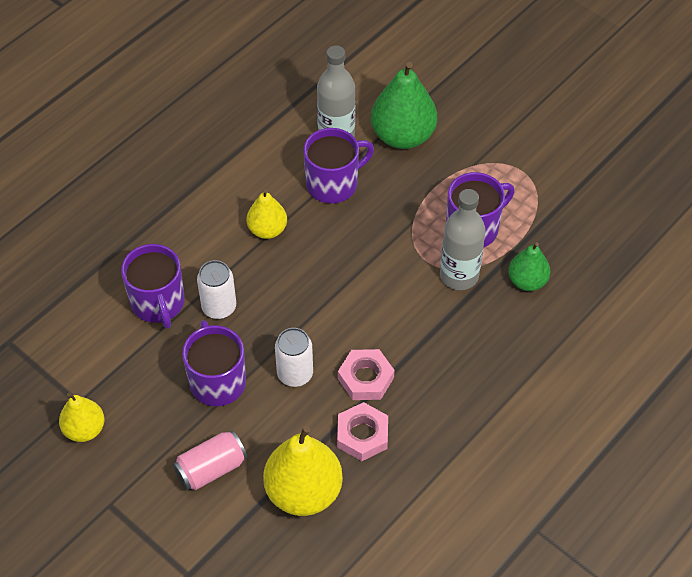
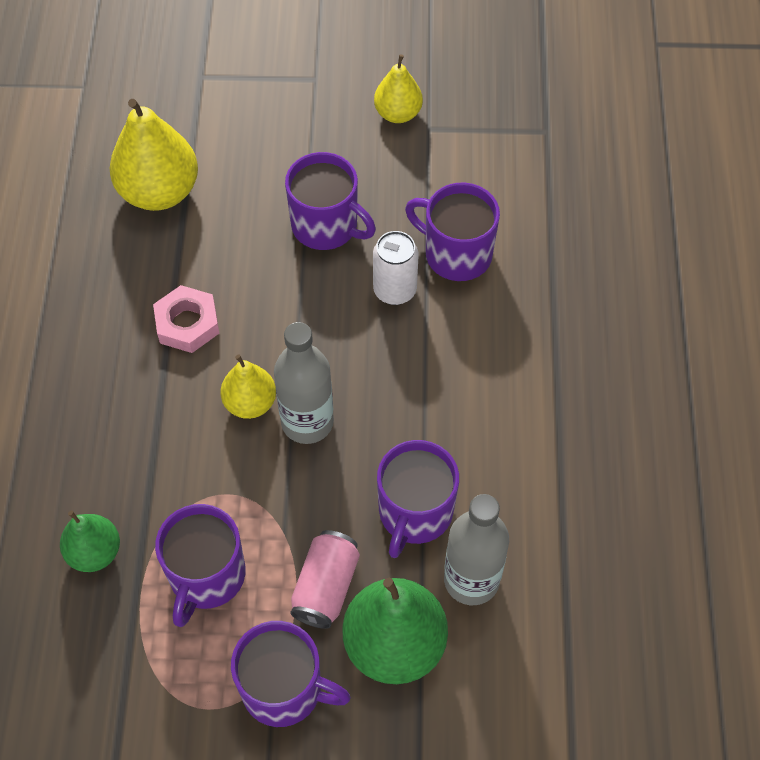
camera: 140 degrees right, 5 degrees up
pink can [173,431,247,490] -> pink can moved to [290,530,360,629]
yellow pear [247,190,287,239] -> yellow pear moved to [220,354,276,419]
white can [275,328,313,387] -> none
pink nut [337,402,388,461] -> none
grey bottle [440,189,486,290] -> grey bottle moved to [274,322,334,444]
none -> purple mug [231,621,351,727]

